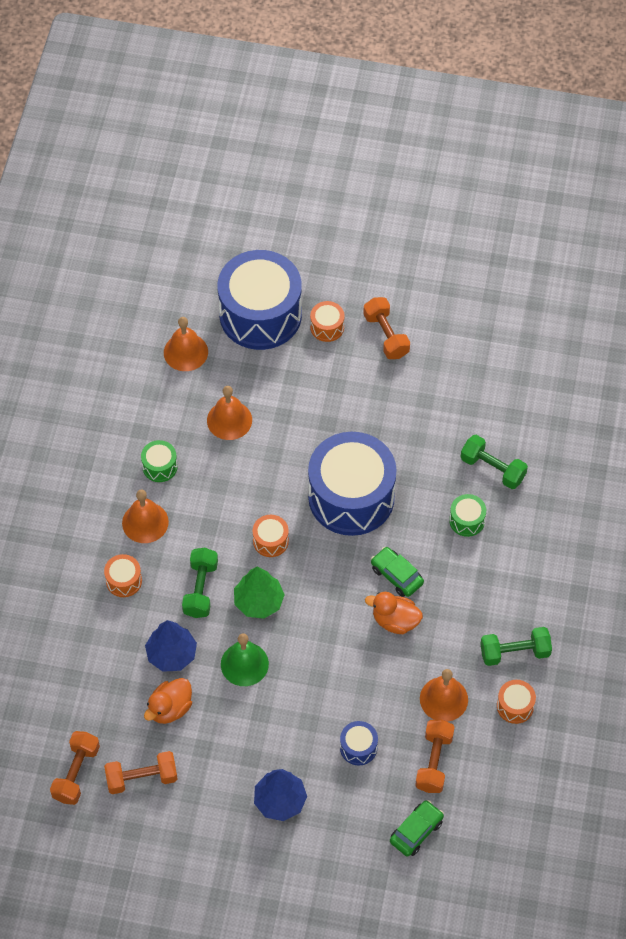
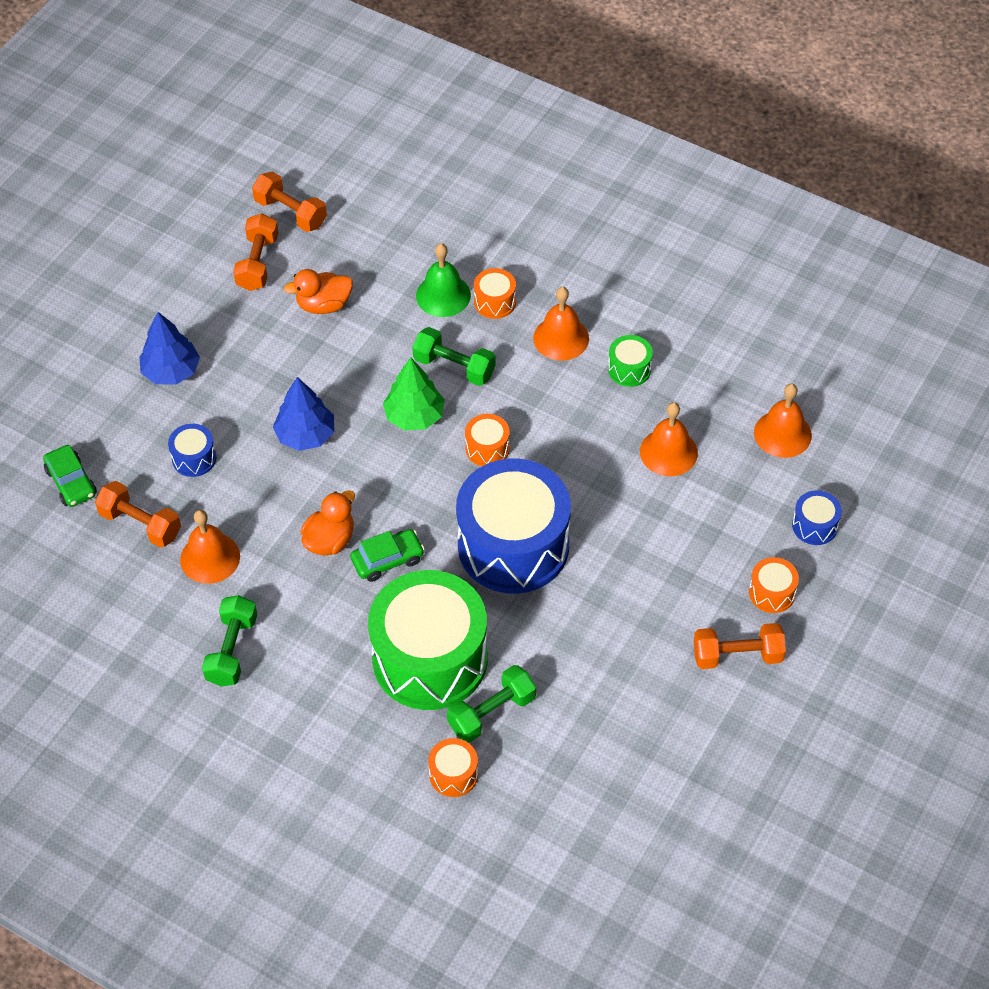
camera: 110 degrees right, 5 degrees down
orange duck [144,678,192,724] -> orange duck turned 75 degrees counterclockwise [284,269,353,314]
blue tree [145,620,197,672] -> blue tree moved to [273,377,334,451]
blue drum [217,250,302,350] -> blue drum [792,490,842,545], size x0.41
green bell [221,633,269,686] -> green bell moved to [416,243,471,317]
green drum [449,494,486,537] -> green drum [368,570,488,710], size x2.44
orange drum [497,680,536,724] -> orange drum moved to [428,738,478,797]

